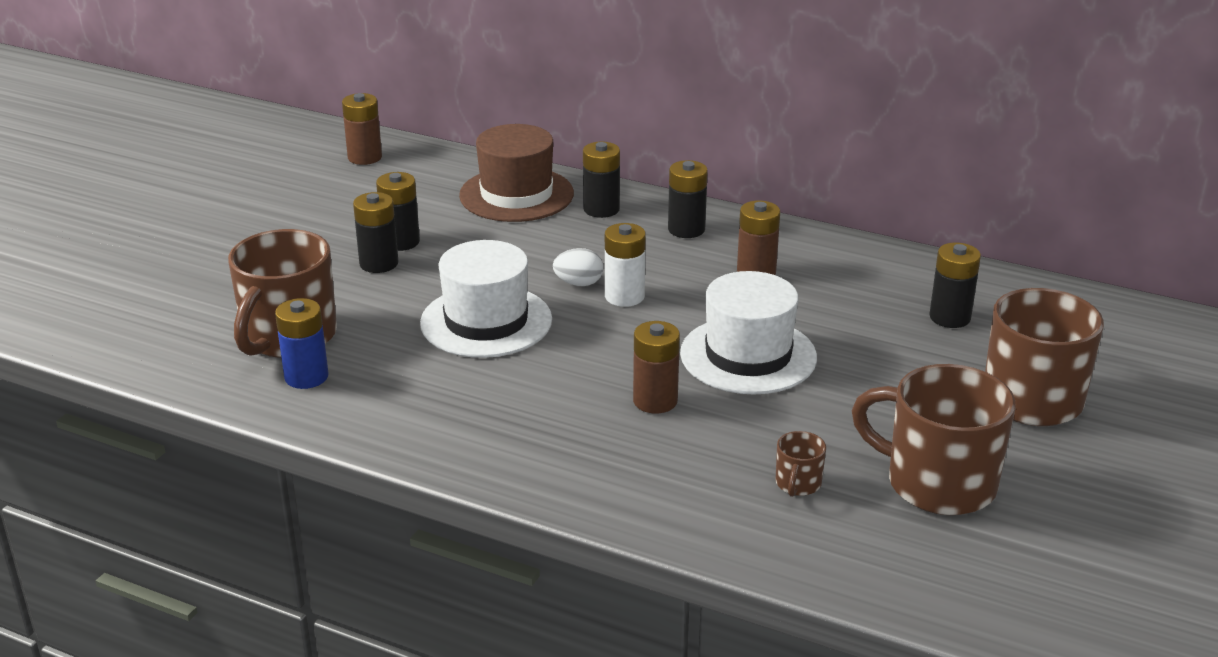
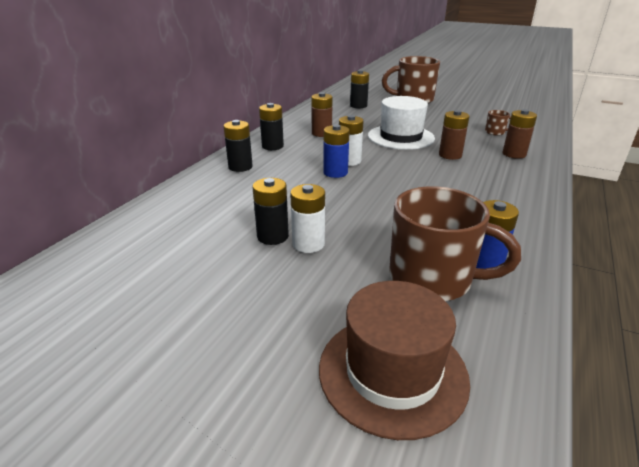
camera: 90 degrees left, 0 degrees up
brown battery [342,93,382,165] -> brown battery moved to [503,109,537,159]
black battery [353,192,398,273] -> white battery [290,184,325,253]
white hat [420,240,552,358] -> none
brown hat [459,124,574,222] -> brown hat moved to [319,281,470,440]
white egg [553,248,603,286] -> blue battery [323,124,350,178]
brown mug [851,364,1016,515] -> none

